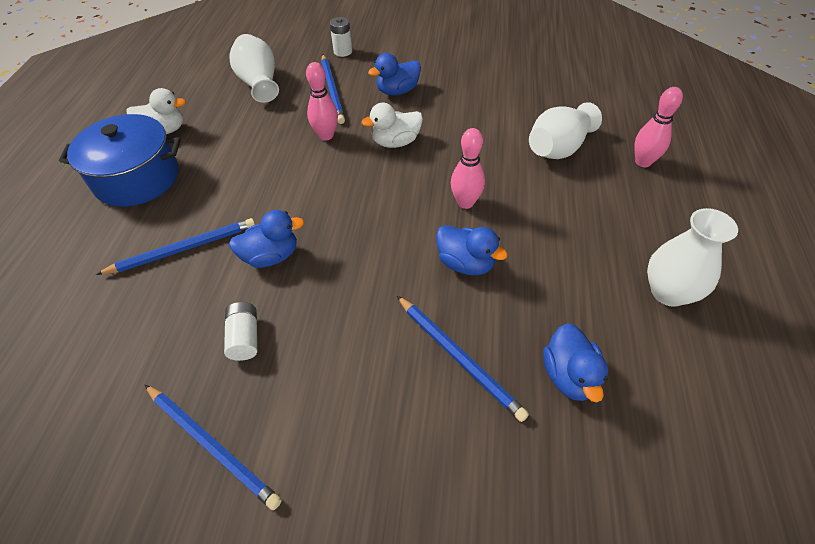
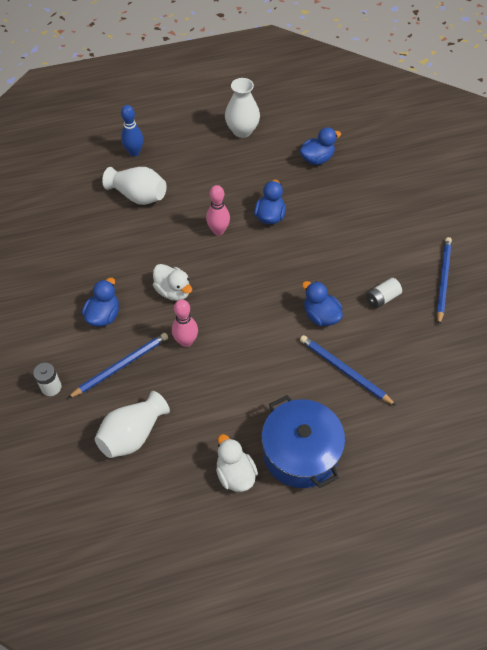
camera: 115 degrees left, 5 degrees up
blue duck [368,53,421,95] -> blue duck turned 105 degrees counterclockwise [82,278,119,327]
blue pencil [397,296,529,422] -> none
pink bowling pin [634,87,683,167] -> blue bowling pin [121,105,143,156]

